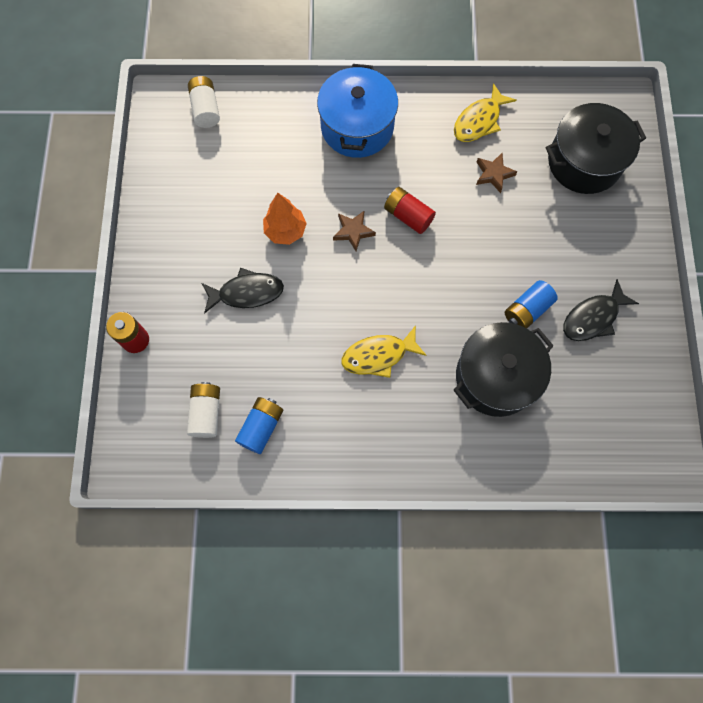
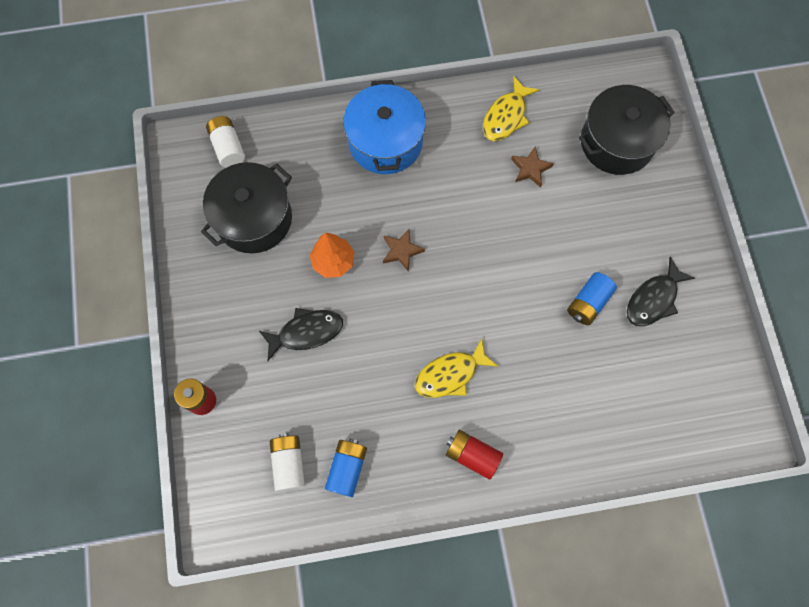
camera: 10 degrees left, 0 degrees up
red battery [384,187,436,234] -> red battery moved to [446,430,503,480]
black pot [454,322,554,417] -> black pot moved to [201,162,292,253]

